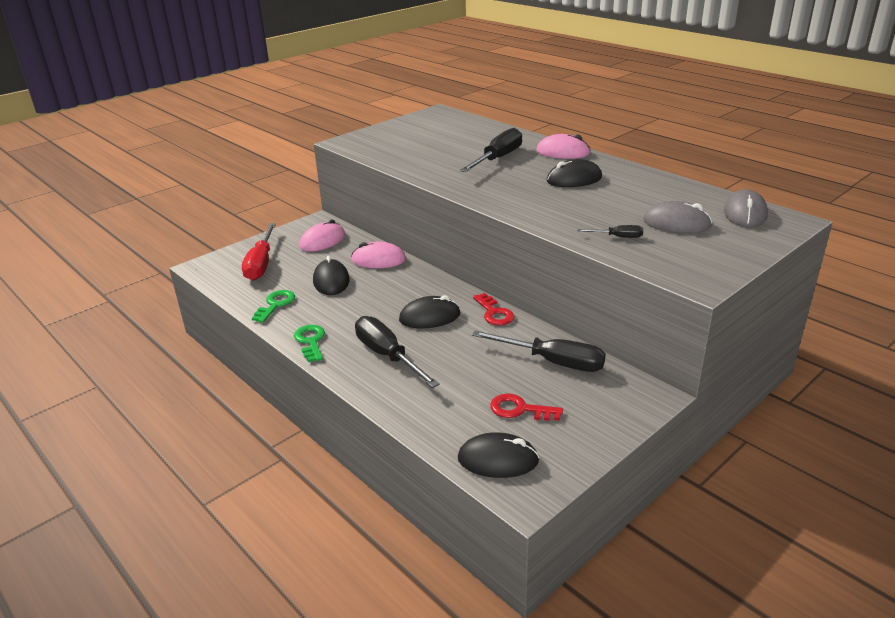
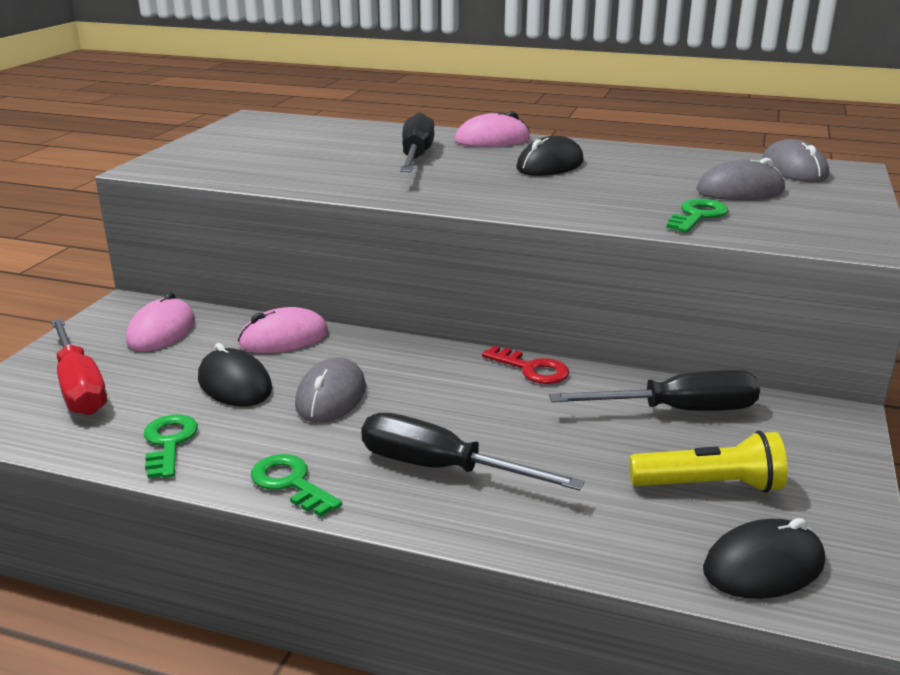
camera: 30 degrees left, 5 degrees down
black mouse [399,295,460,328] -> none
red key [490,393,563,421] -> yellow flashlight [629,431,788,493]
black screwdriver [577,225,643,238] -> green key [667,199,729,233]
none -> grey mouse [295,357,366,423]

